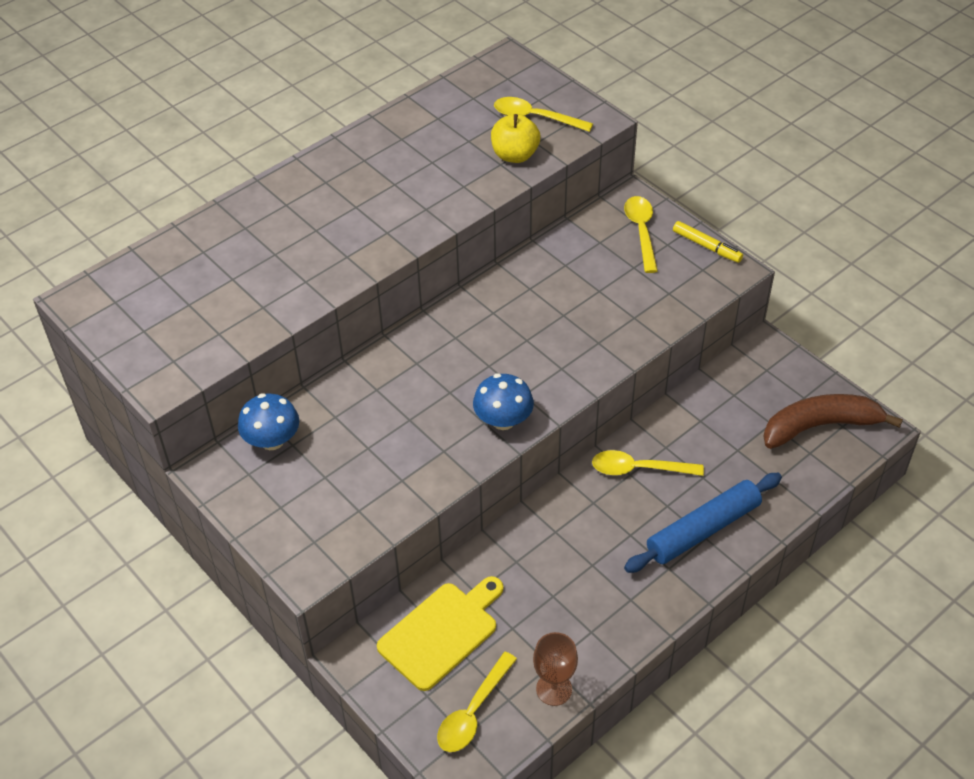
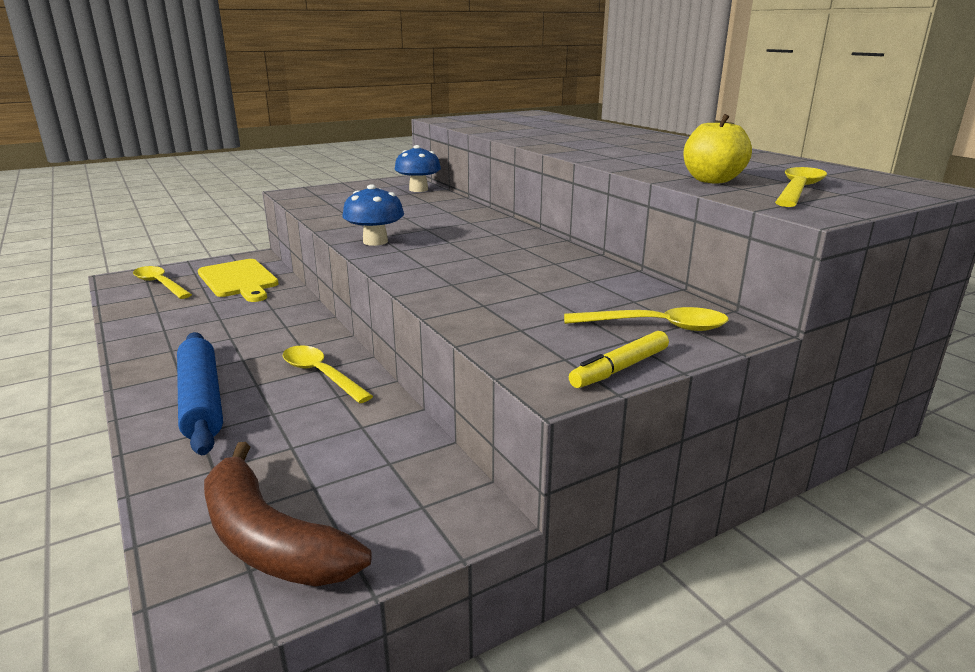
camera: 100 degrees right, 25 degrees down
brown goblet [533,632,578,706] -> none
yellow spoon [592,450,704,476] -> yellow spoon turned 60 degrees counterclockwise [282,345,373,403]
brown banana [763,394,903,449] -> brown banana turned 135 degrees clockwise [204,442,372,587]

